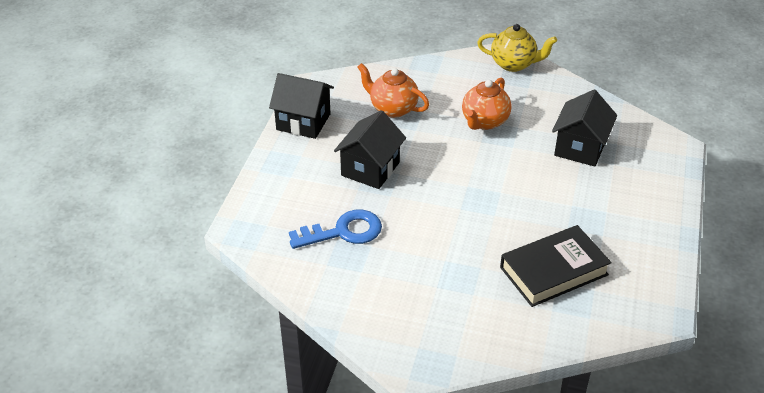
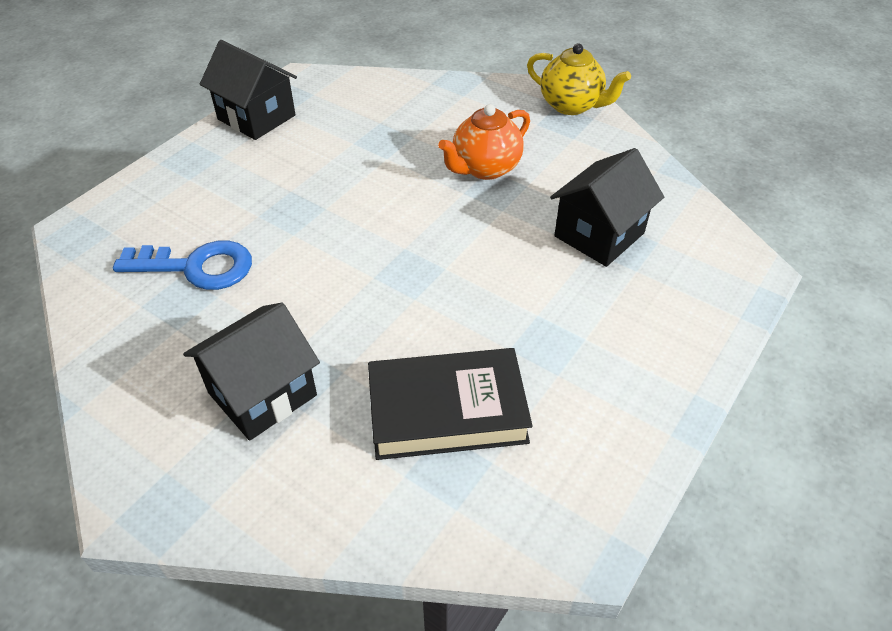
camera: 20 degrees right, 5 degrees up
black house [334,110,406,189] -> black house moved to [183,303,320,441]
orange teapot [357,63,429,118] -> none

